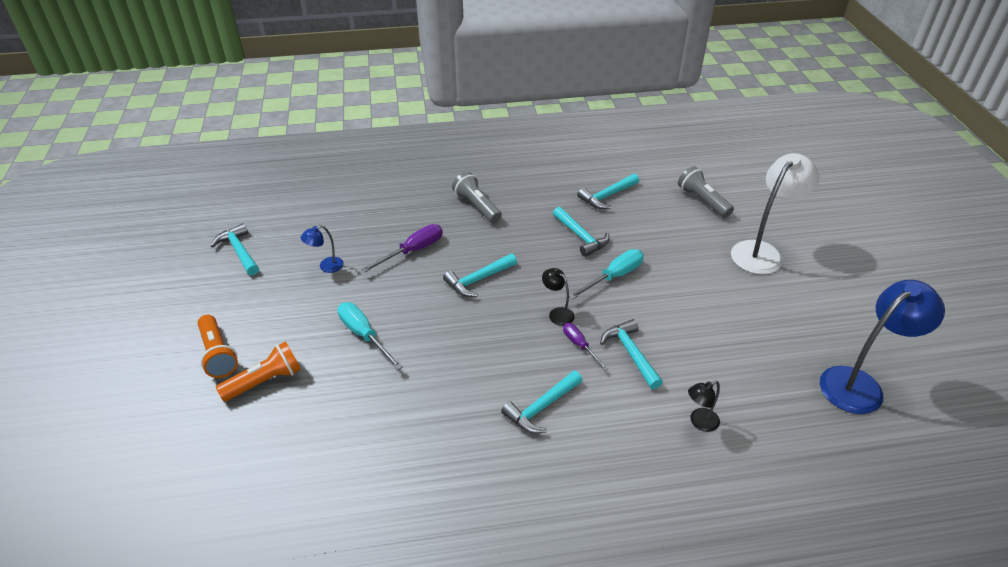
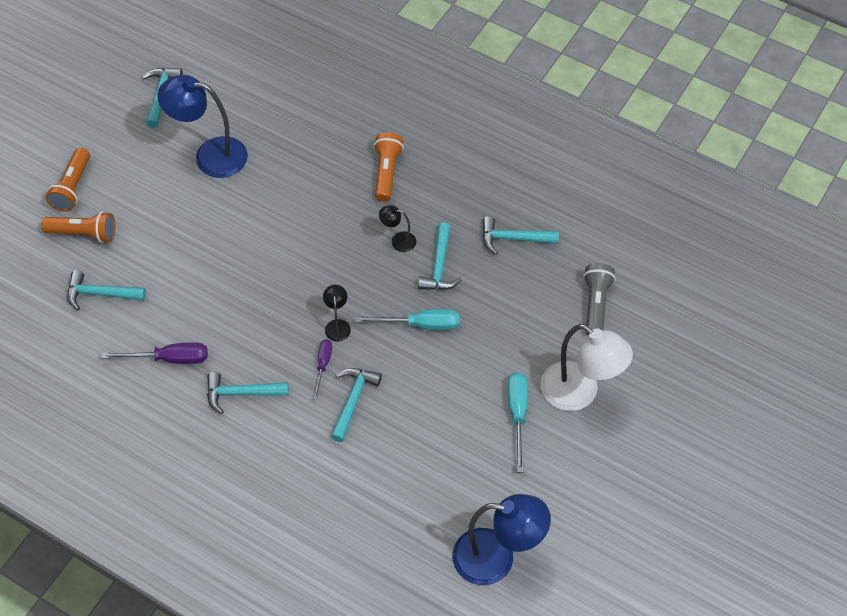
camera: 40 degrees right, 15 degrees up
blue lamp [301,225,344,273] -> blue lamp [157,75,248,178], size x2.16
turquoise screwdriver [338,302,403,370] -> turquoise screwdriver moved to [508,372,528,472]
purple screwdriver [361,224,443,273] -> purple screwdriver moved to [101,342,208,364]
turquoise hammer [443,254,517,297] -> turquoise hammer moved to [67,270,146,310]
grey flashlight [452,172,502,223] -> orange flashlight [374,132,404,202]
black lamp [688,381,720,432] -> black lamp moved to [379,205,416,252]
white lamp [731,153,820,274] -> white lamp turned 45 degrees clockwise [541,324,633,411]

